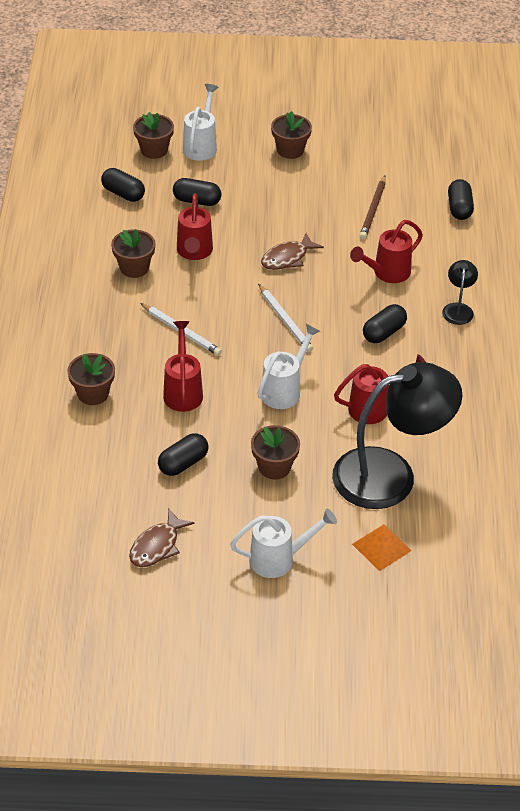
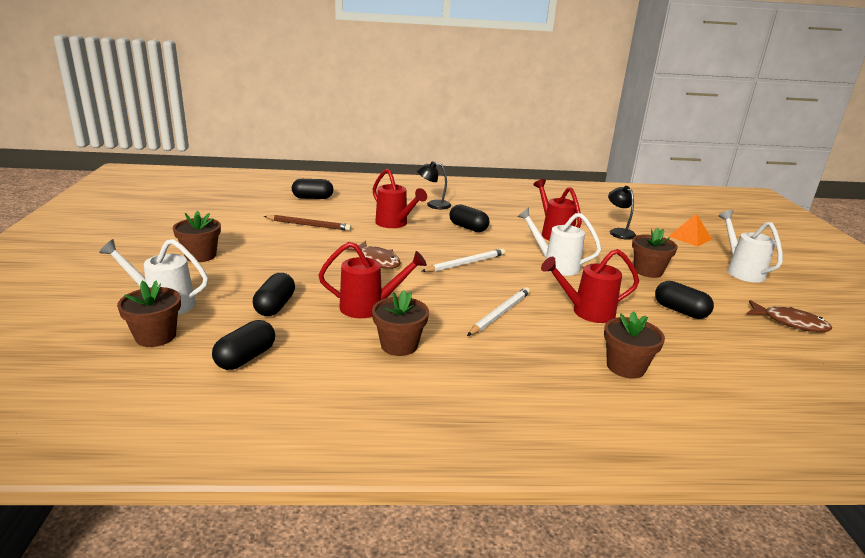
camera: 95 degrees left, 20 degrees down
black lamp [332,362,462,509] -> black lamp [608,186,636,240], size x0.42

